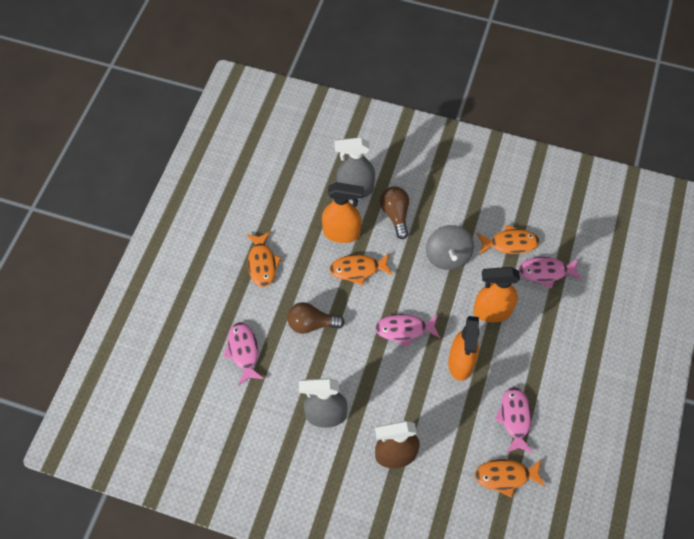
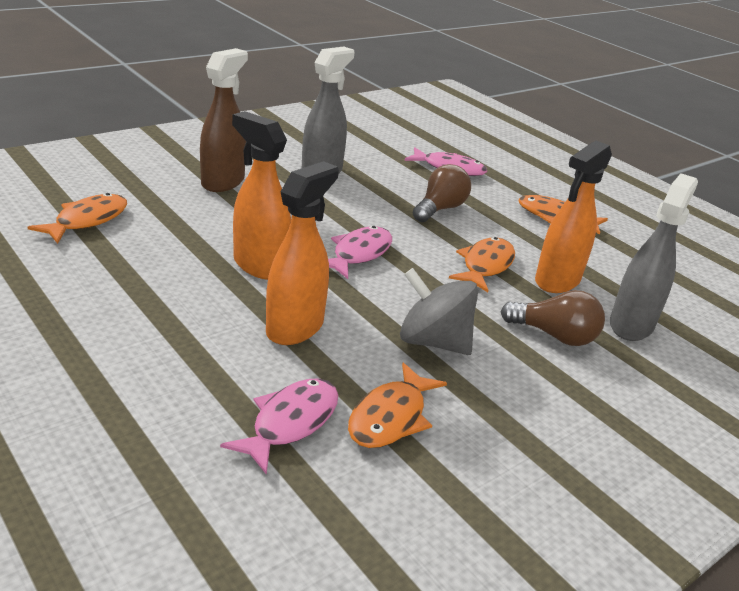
camera: 120 degrees right, 30 degrees down
pink fish [495,387,534,453] -> none

